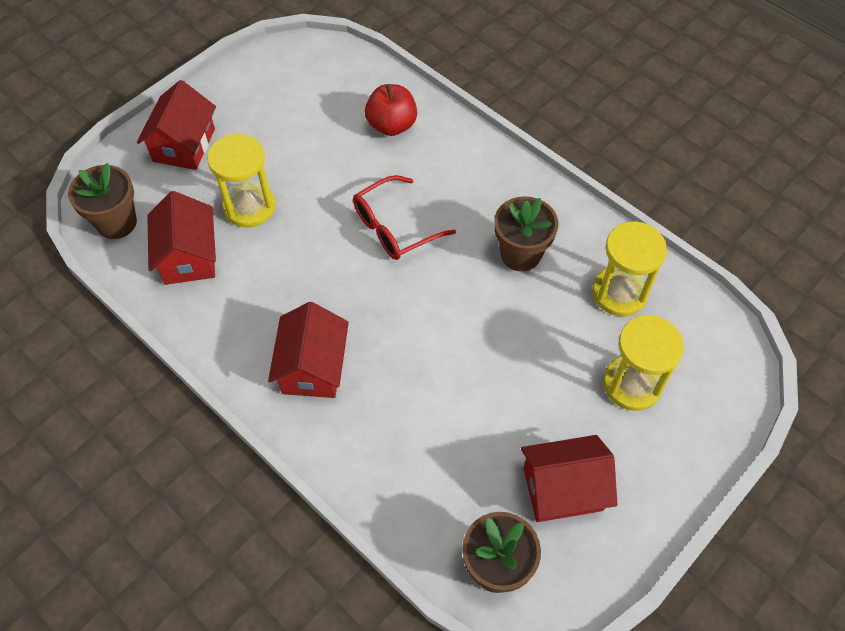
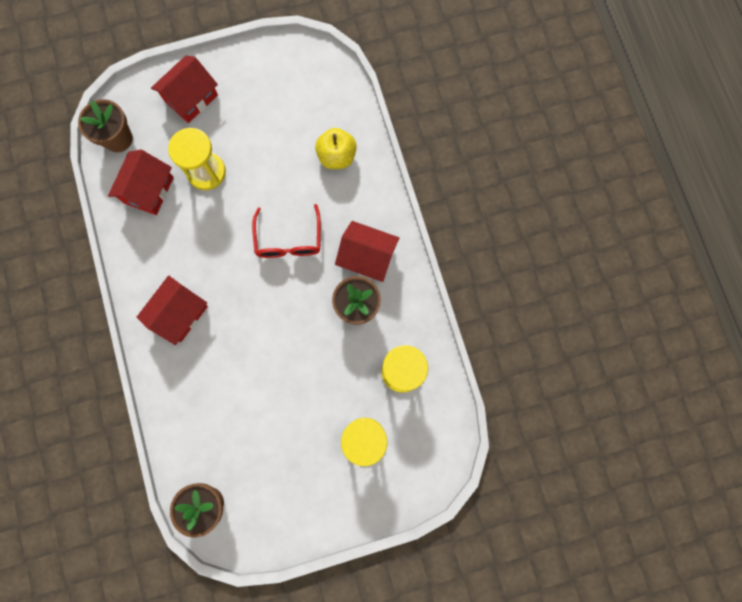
camera: 30 degrees right, 20 degrees up
red glasses [353,175,456,260] -> red glasses turned 90 degrees counterclockwise [252,204,321,258]
red apple [365,84,417,136] -> yellow apple [315,128,357,169]
red house [521,435,618,522] -> red house moved to [335,221,399,282]

